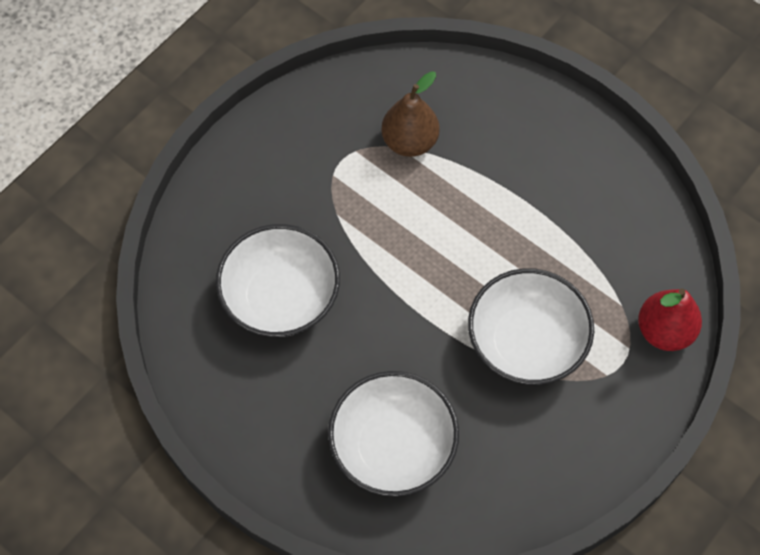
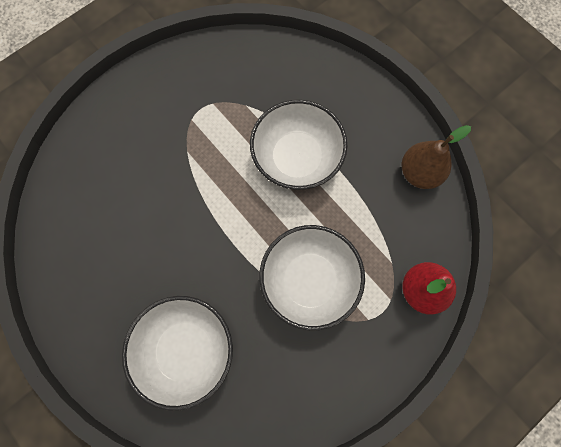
camera: 10 degrees right, 10 degrees up
white bowl [216,224,340,337] -> white bowl moved to [250,100,347,190]
brown pear [381,71,439,157] -> brown pear moved to [402,125,471,189]

